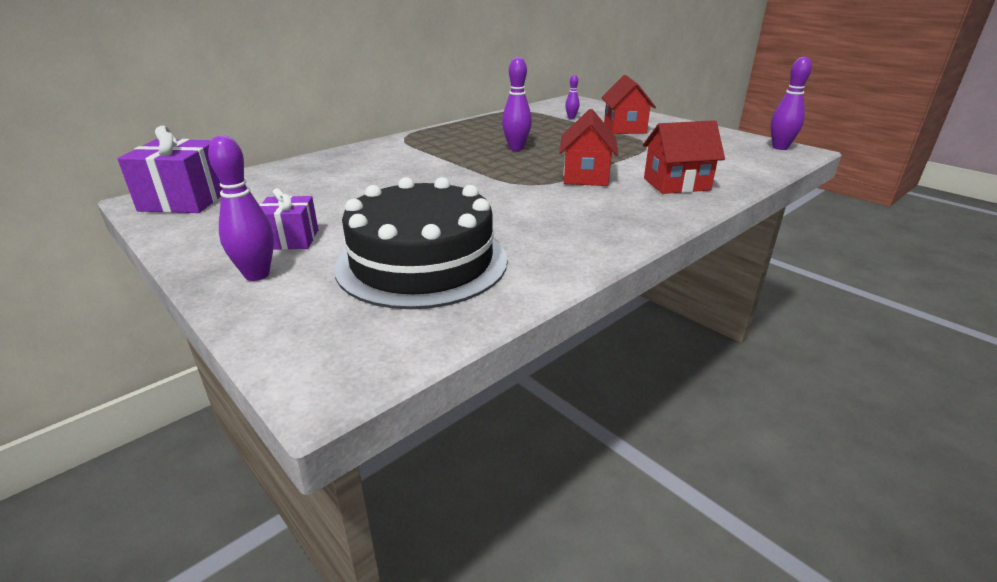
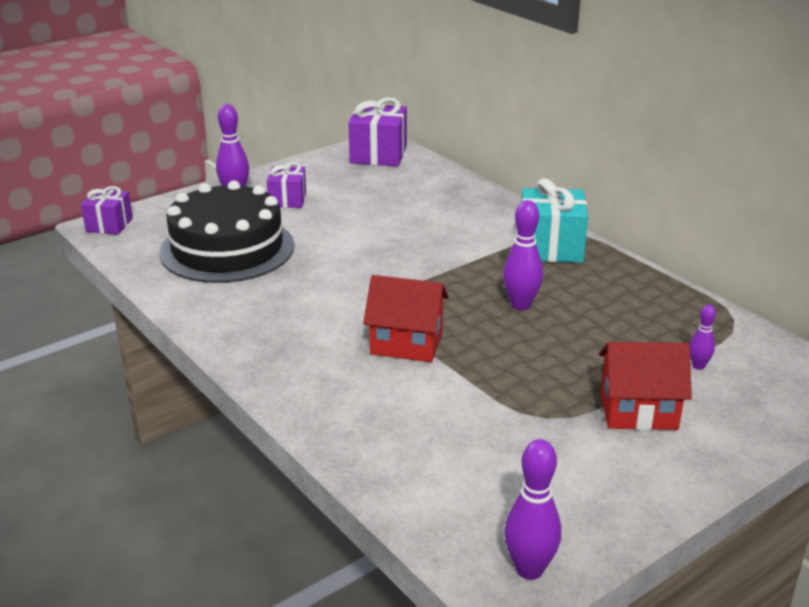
camera: 95 degrees right, 0 degrees up
red house [643,120,725,194] -> none
none -> purple gift [81,186,133,235]
none -> turquoise gift [522,178,588,263]

